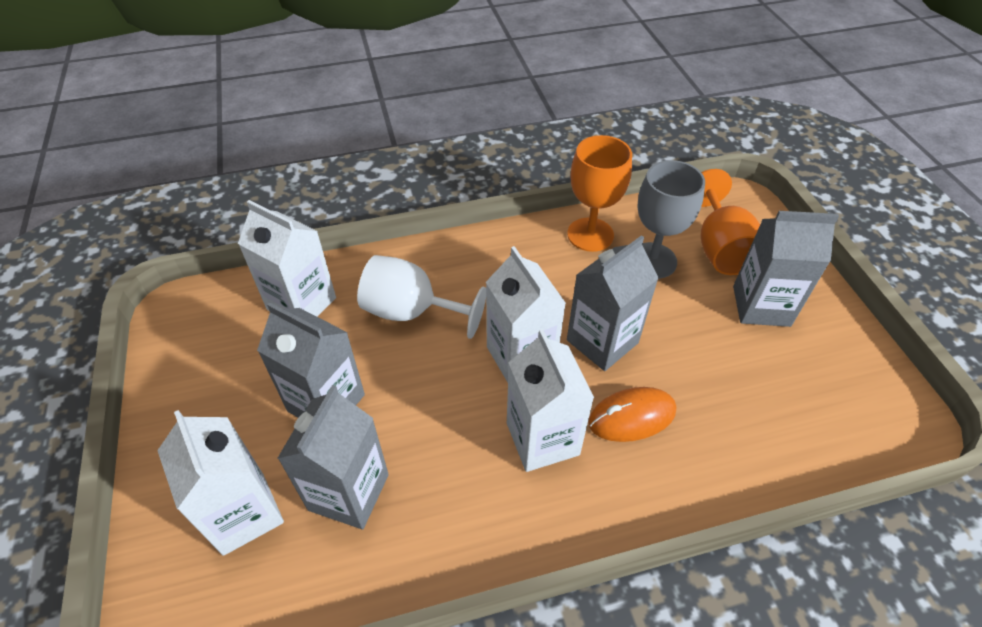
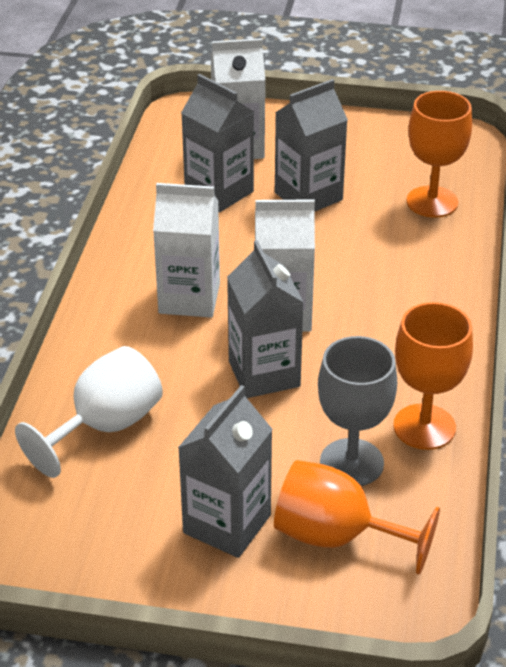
camera: 115 degrees right, 10 degrees down
white carton [238,200,336,317] -> orange goblet [407,91,472,218]
white goblet [357,255,486,339] -> white goblet moved to [15,346,163,478]
orange mouse [588,387,676,442] -> none

